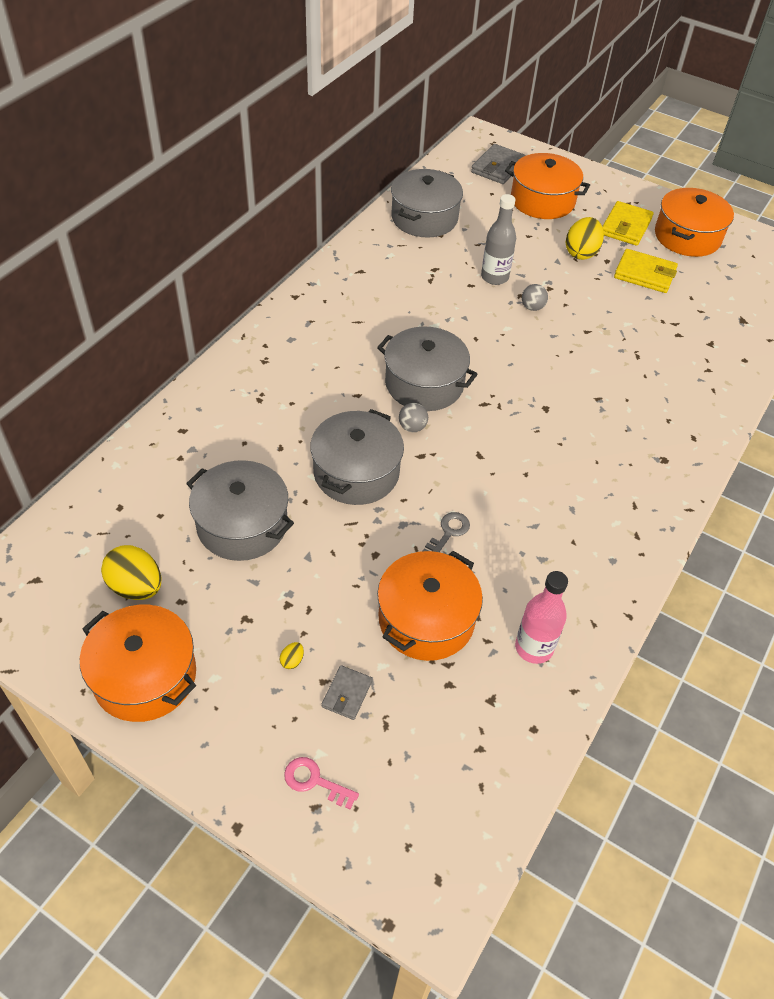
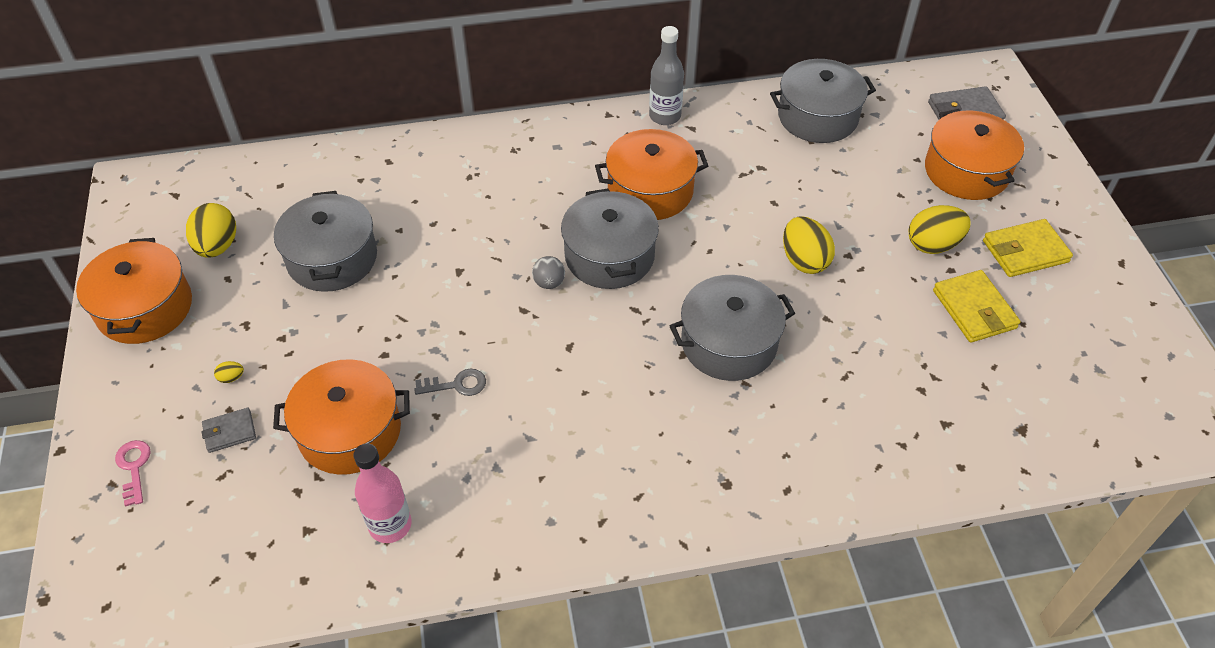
camera: 50 degrees right, 0 degrees up
grey pot [310,409,404,505] -> grey pot moved to [670,275,795,381]
grey bottle [481,194,516,285] -> grey bottle moved to [649,26,684,125]
grey ball [522,284,548,311] -> yellow egg [783,216,835,274]
orange pot [655,188,734,257] -> orange pot moved to [595,129,708,220]

